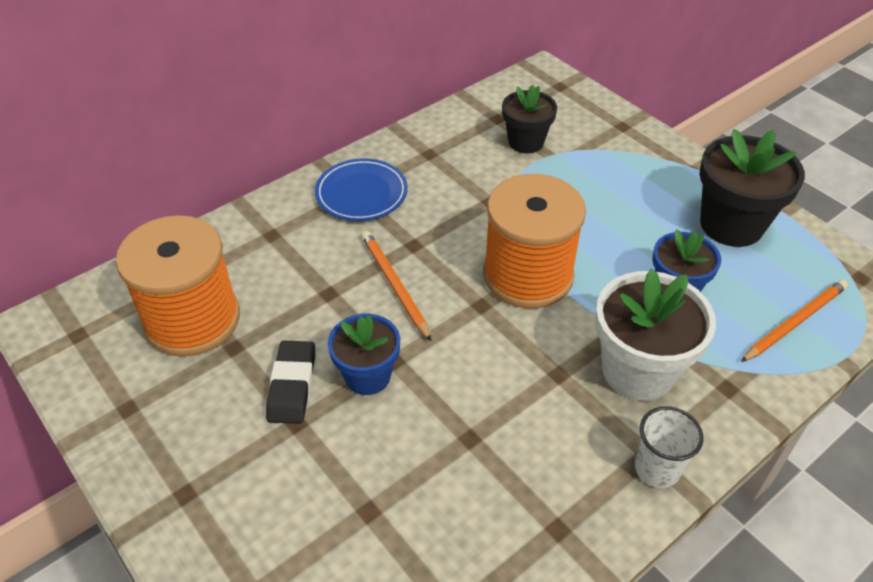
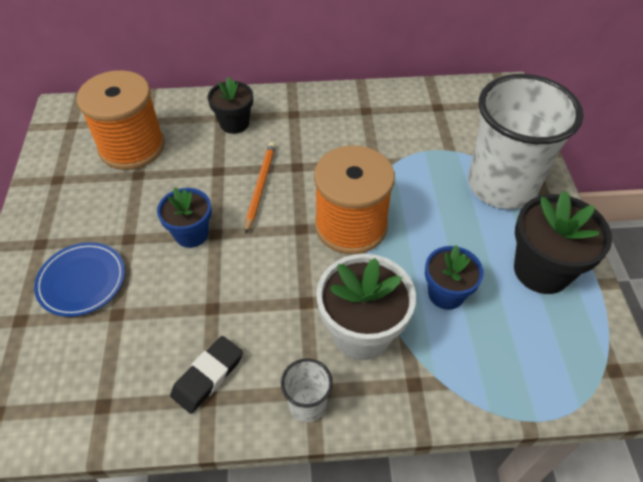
camera: 35 degrees right, 5 degrees up
black eraser [266,340,315,424] -> black eraser moved to [170,336,243,414]
blue plate [315,158,408,221] -> blue plate moved to [34,242,125,317]
black flower pot [502,85,557,153] -> black flower pot moved to [207,77,253,134]
orange pencil [741,280,848,362] -> none
none -> white cup [468,74,583,209]

